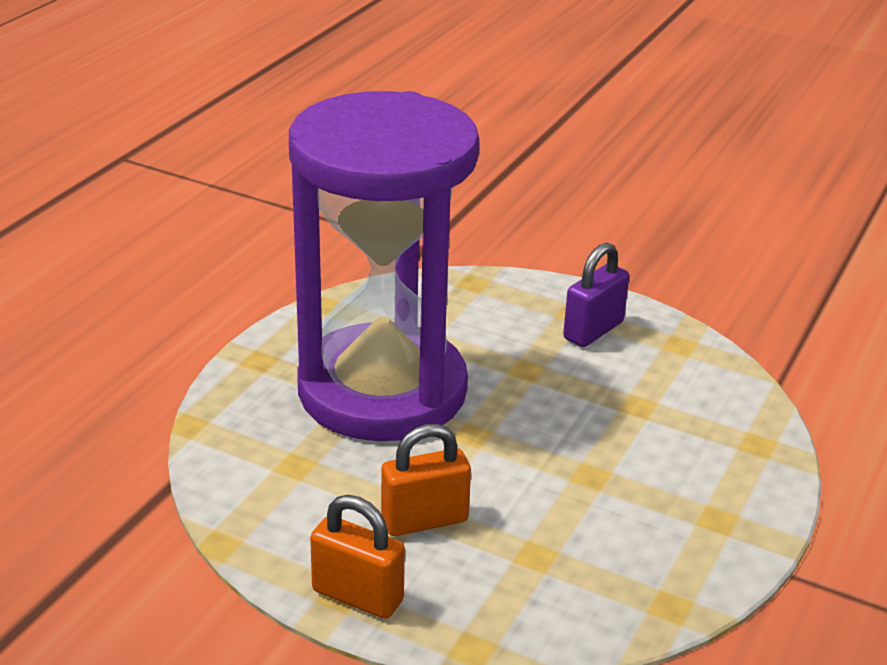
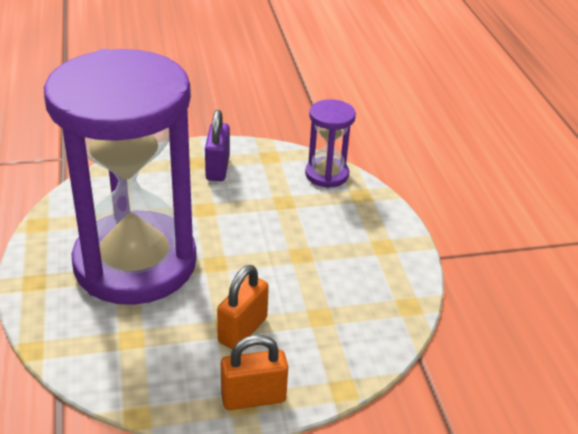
camera: 40 degrees left, 5 degrees up
none -> purple hourglass [305,99,356,188]

